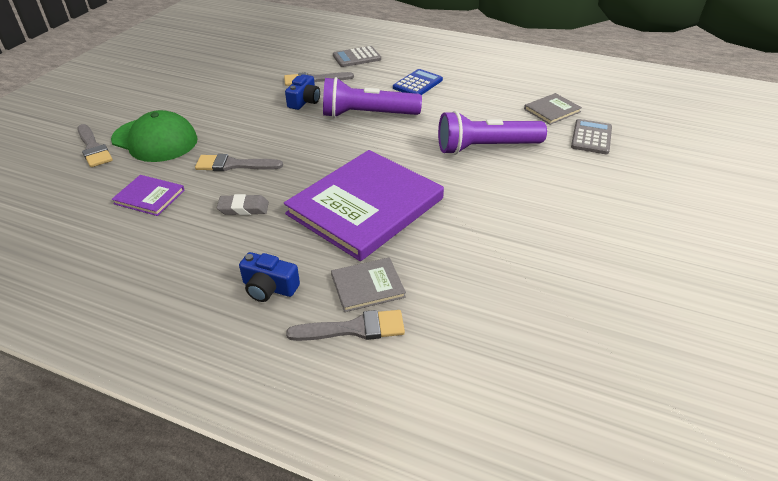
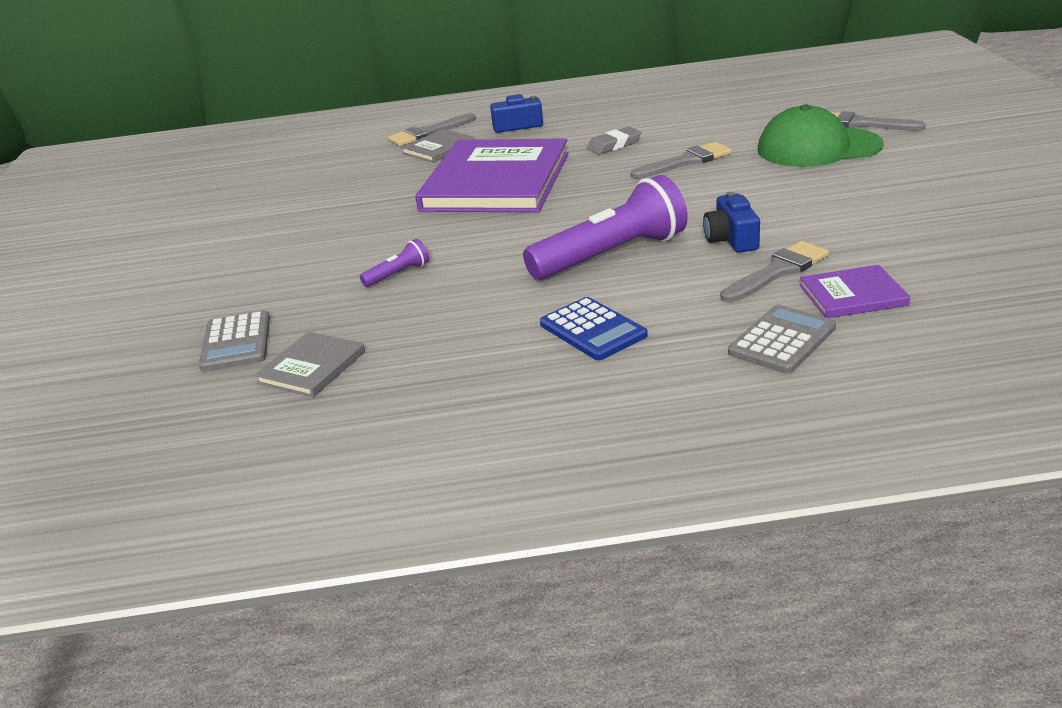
camera: 155 degrees right, 10 degrees down
purple book [111,175,185,216] -> purple book moved to [800,265,910,318]
blue calculator [393,69,443,95] -> blue calculator turned 45 degrees counterclockwise [540,297,648,360]
purple flashlight [438,111,547,155] -> purple flashlight [360,239,429,287], size x0.43

